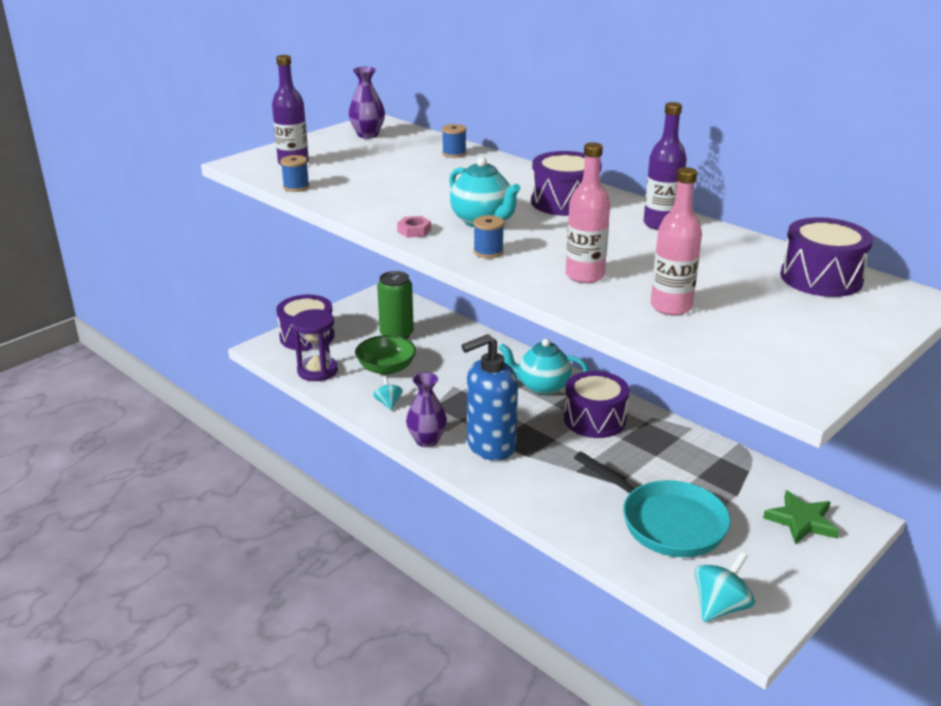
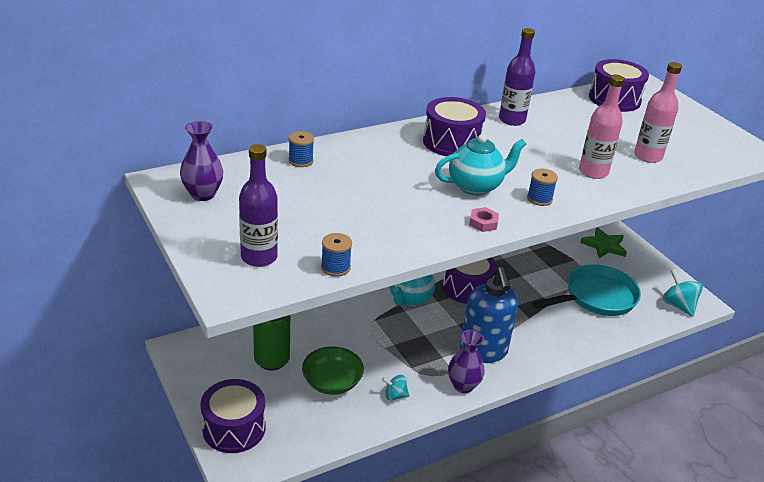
camera: 75 degrees left, 5 degrees up
purple hourglass [292,309,338,381] -> none

